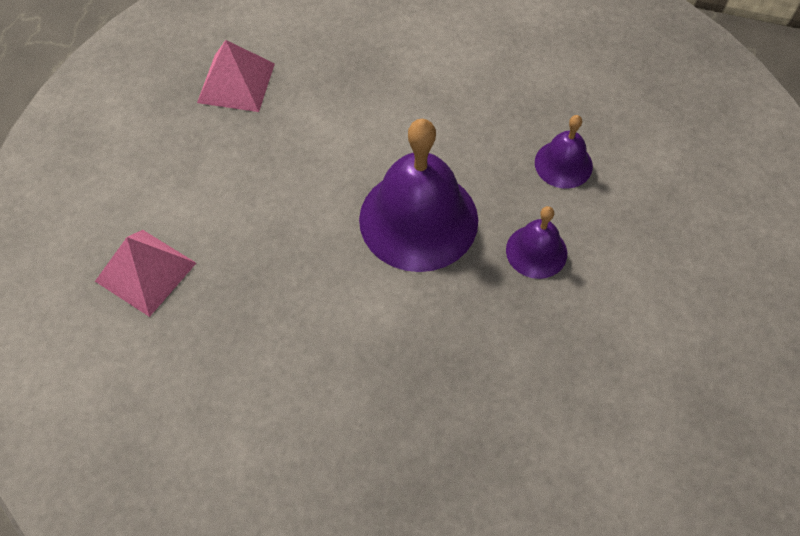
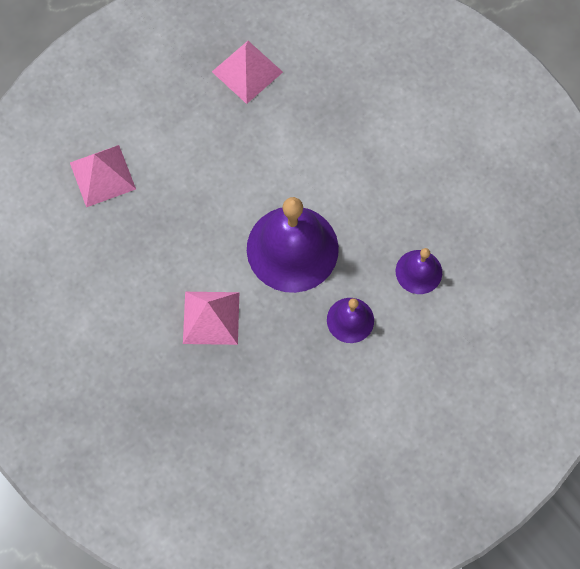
camera: 35 degrees right, 10 degrees up
none -> pink pyramid [183,292,239,345]

